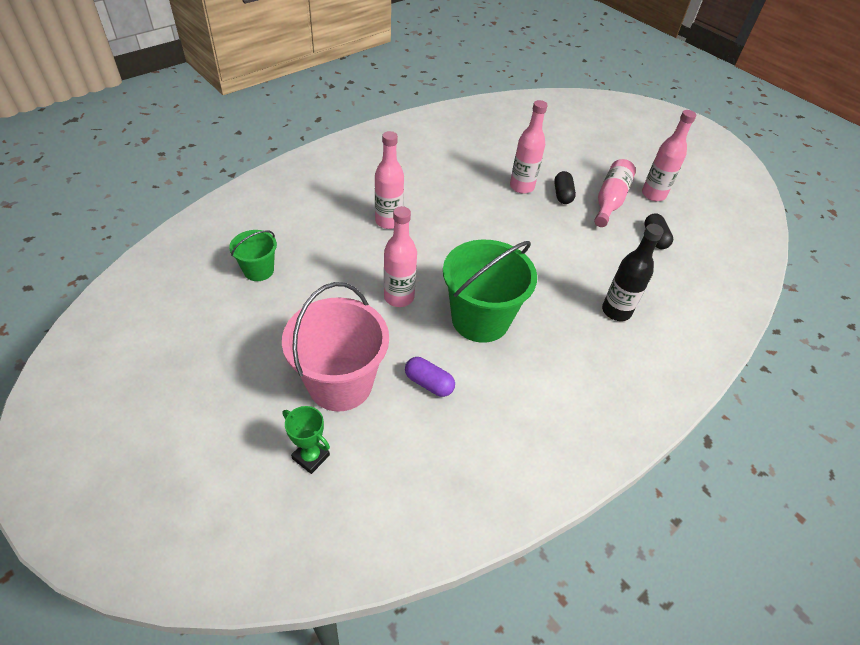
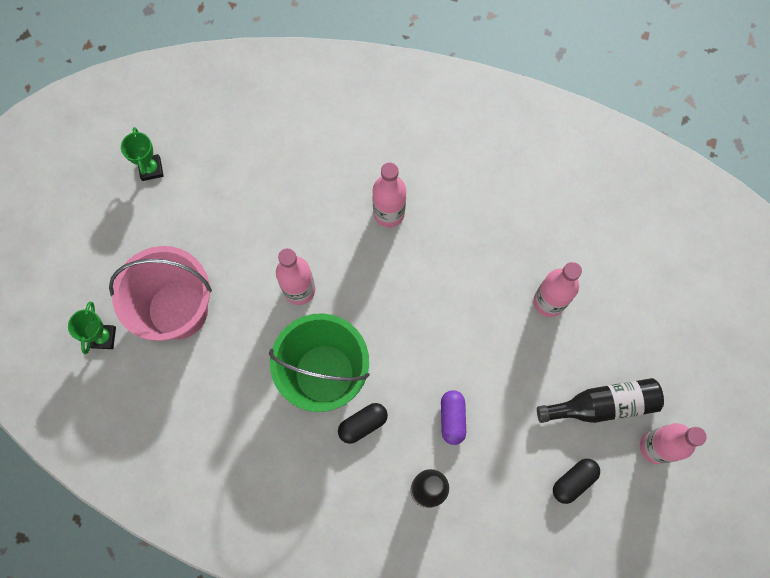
camera: 60 degrees right, 25 degrees up
green bucket [229,230,277,281] -> none
purple capsule [405,357,455,397] -> purple capsule moved to [441,390,466,445]
black capsule [554,171,576,204] -> black capsule moved to [338,403,388,444]
pink bottle [594,159,636,227] -> black bottle [537,378,664,423]
none -> green trophy [121,127,164,181]

